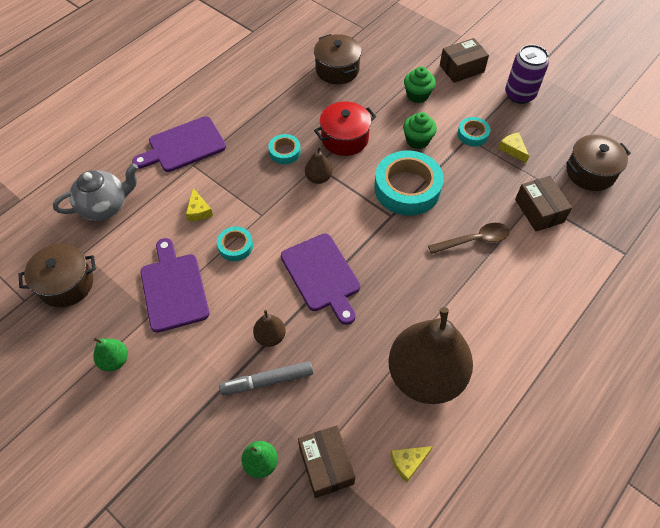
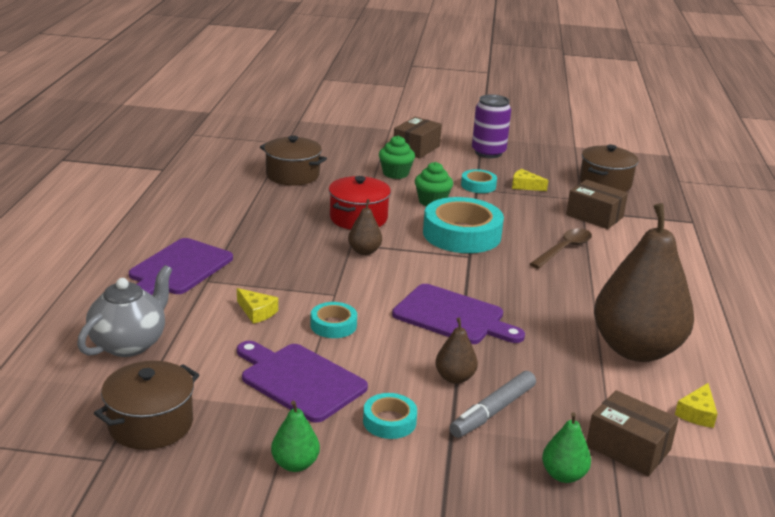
camera: 35 degrees left, 30 degrees down
turquoise tape [268,134,301,164] -> turquoise tape moved to [363,393,417,439]

